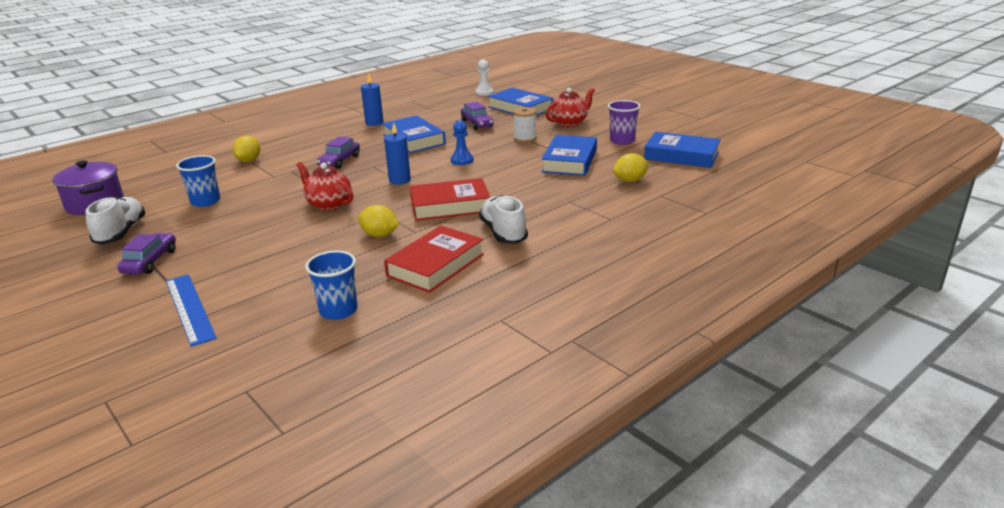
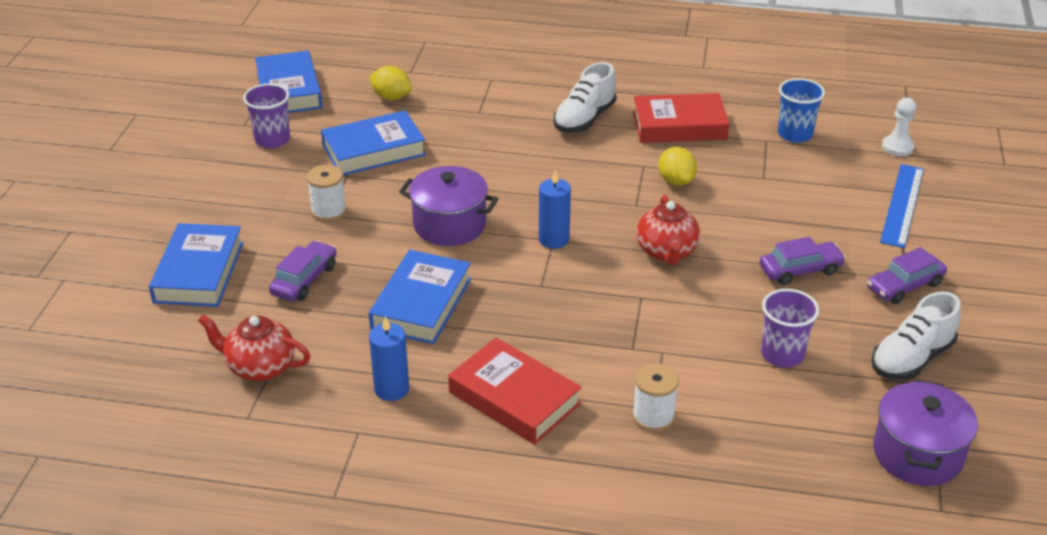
camera: 130 degrees left, 10 degrees up
blue cup [176,155,220,207] -> purple cup [761,289,819,368]
yellow lemon [232,136,260,162] -> white spool [632,364,679,432]
purple car [317,136,360,169] -> purple car moved to [760,237,846,285]
red book [410,178,490,221] -> red book moved to [448,338,582,445]
blue pawn [451,120,474,165] -> purple pot [399,166,498,246]
white pawn [475,60,494,96] -> white pawn moved to [882,98,916,156]
red teapot [546,88,595,127] -> red teapot moved to [198,315,310,381]

